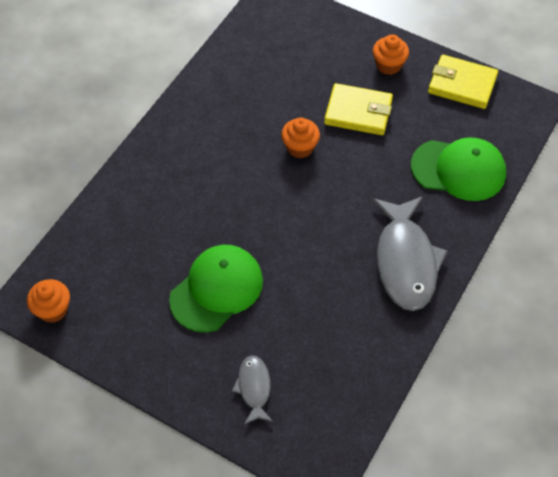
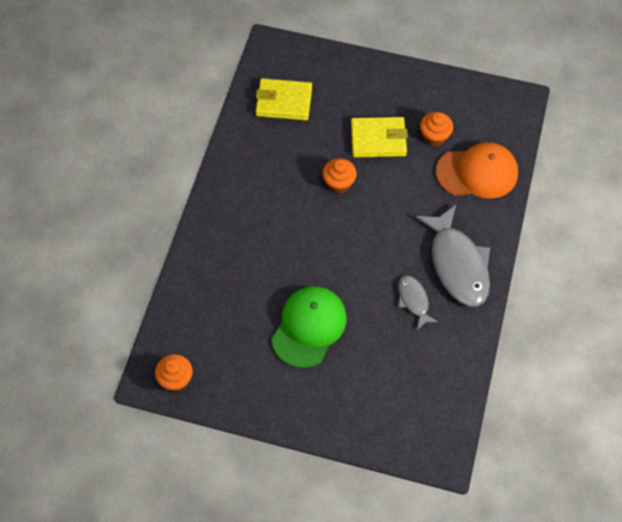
camera: 15 degrees left, 5 degrees up
grey fish [232,355,273,425] -> grey fish moved to [398,275,438,330]
orange cupcake [373,34,409,75] -> orange cupcake moved to [420,112,453,146]
green cap [411,137,506,201] -> orange cap [436,142,518,199]
yellow wallet [428,55,498,109] -> yellow wallet moved to [256,78,312,121]

